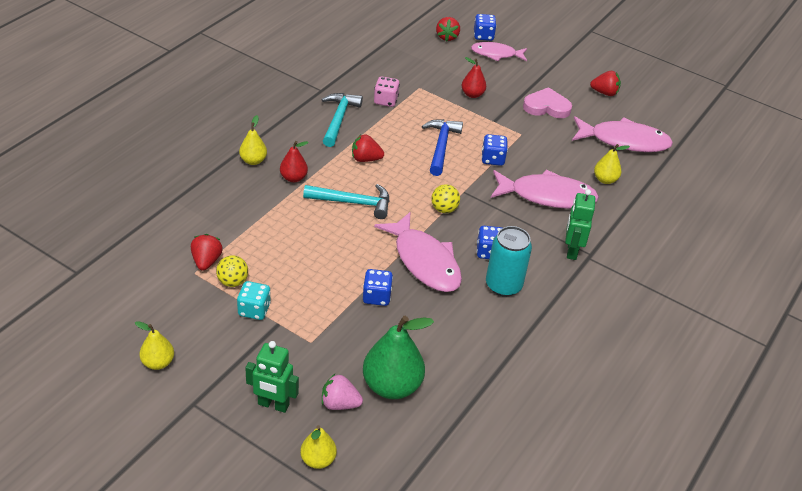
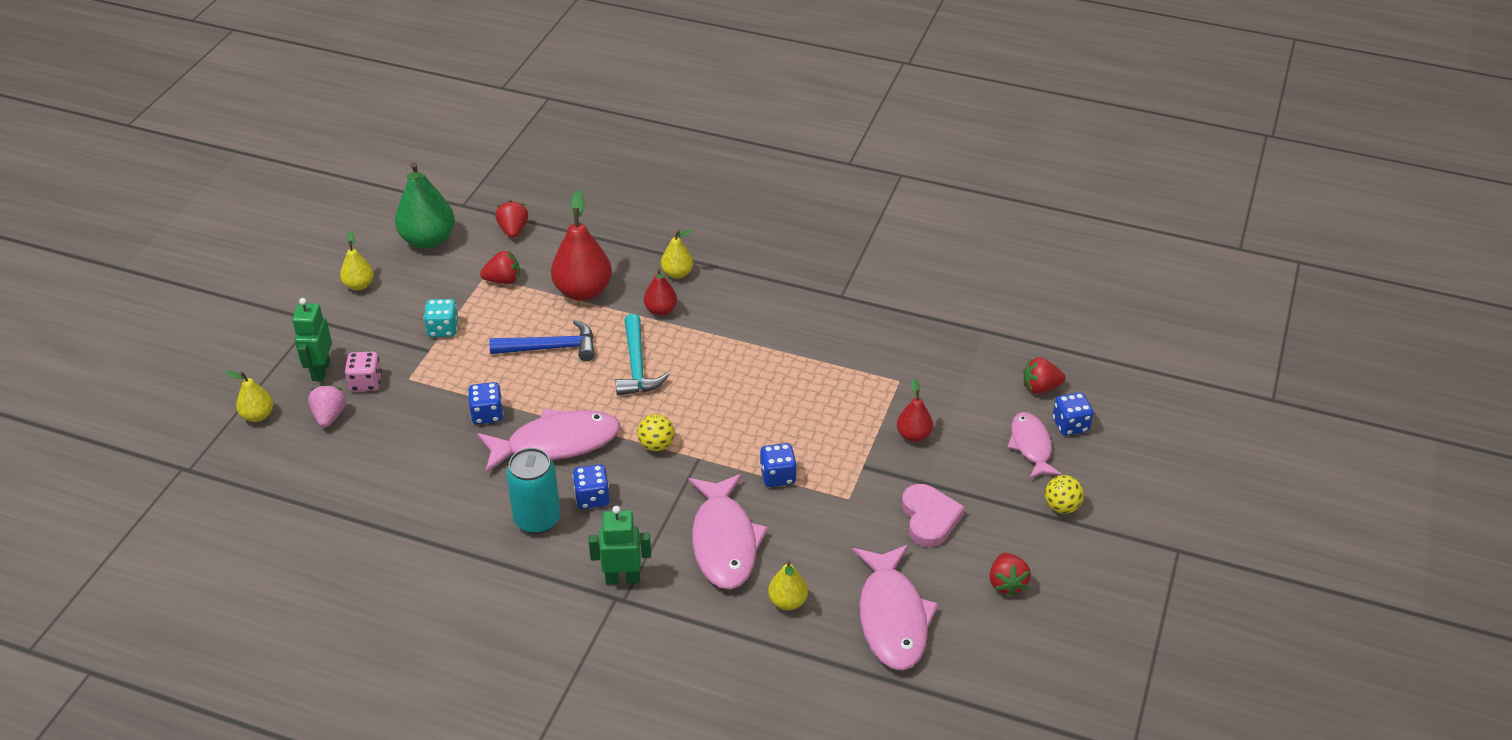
camera: 80 degrees right, 0 degrees up
yellow ball [216,255,248,287] -> yellow ball moved to [1045,475,1084,514]
turquoise hammer [321,93,363,147] -> none
red strawberry [352,135,384,162] -> red strawberry moved to [495,200,528,238]
green pear [363,316,434,399] -> green pear moved to [395,162,455,249]
pink dice [374,77,400,107] -> pink dice moved to [345,352,382,391]
pink fish [374,212,462,292] -> pink fish turned 150 degrees counterclockwise [477,408,620,473]
blue hammer [422,119,463,176] -> blue hammer moved to [489,320,595,361]
none -> red pear [551,190,612,301]

